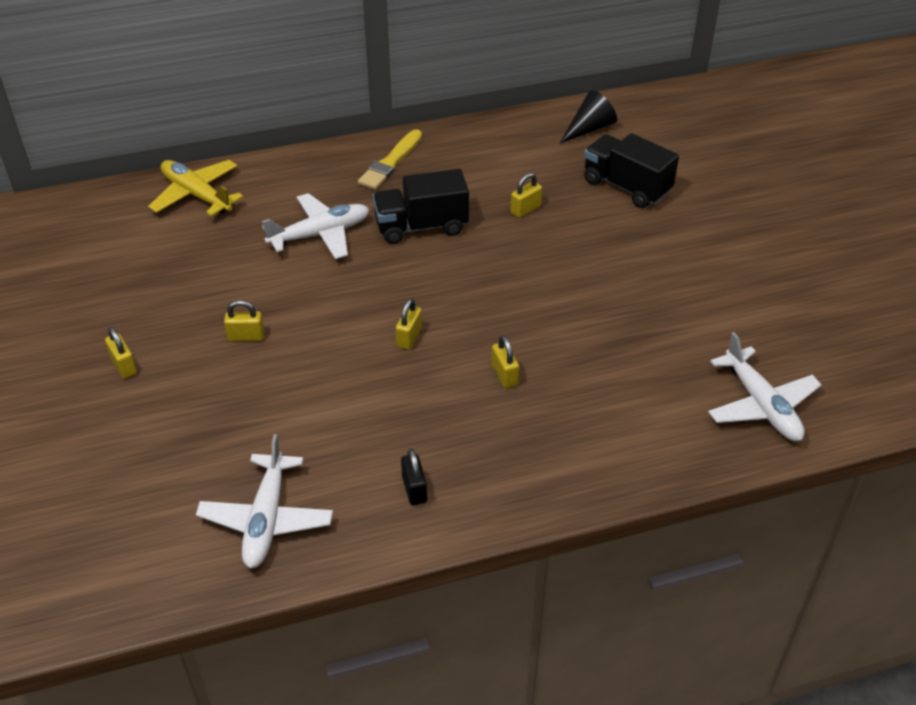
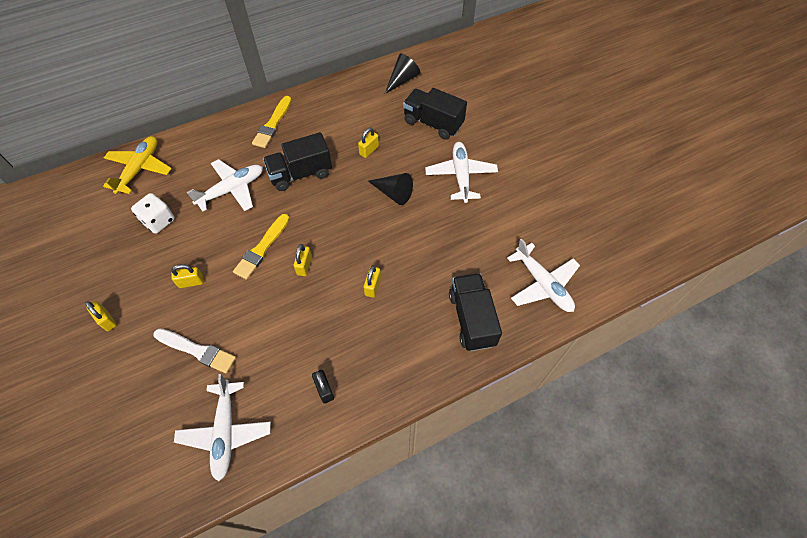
camera: 10 degrees left, 15 degrees up
yellow plane [148,160,243,216] -> yellow plane turned 75 degrees clockwise [103,136,172,194]
yellow padlock [491,335,519,388] -> yellow padlock turned 45 degrees clockwise [363,265,381,298]
none -> white dice [131,193,175,234]
none -> white brush [153,328,236,373]
none -> yellow brush [233,214,290,280]
none -> black cone [368,173,413,205]
none -> white plane [425,142,498,203]
none -> black truck [449,273,502,351]

